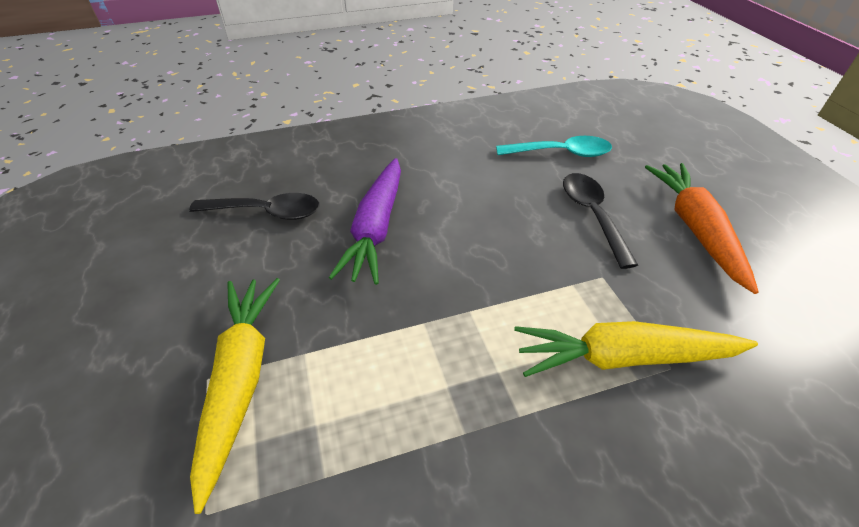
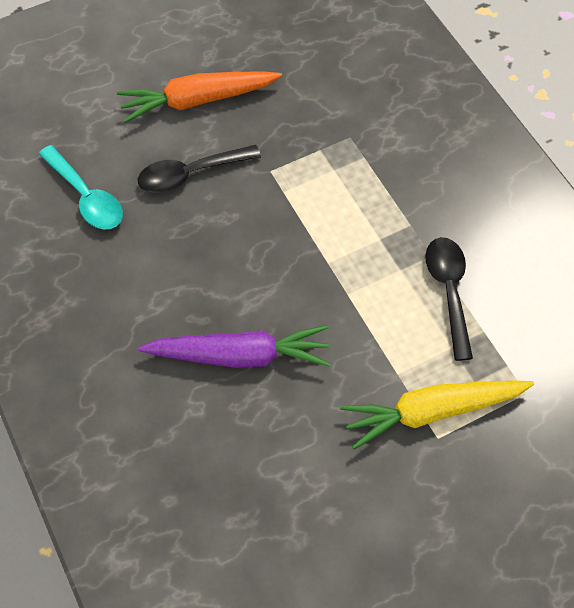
camera: 100 degrees left, 15 degrees up
black spoon [189,193,319,220] -> black spoon moved to [425,237,473,361]
turquoise spoon [496,136,612,157] -> turquoise spoon turned 150 degrees clockwise [39,145,123,229]
yellow carrot [514,321,758,377] -> none

